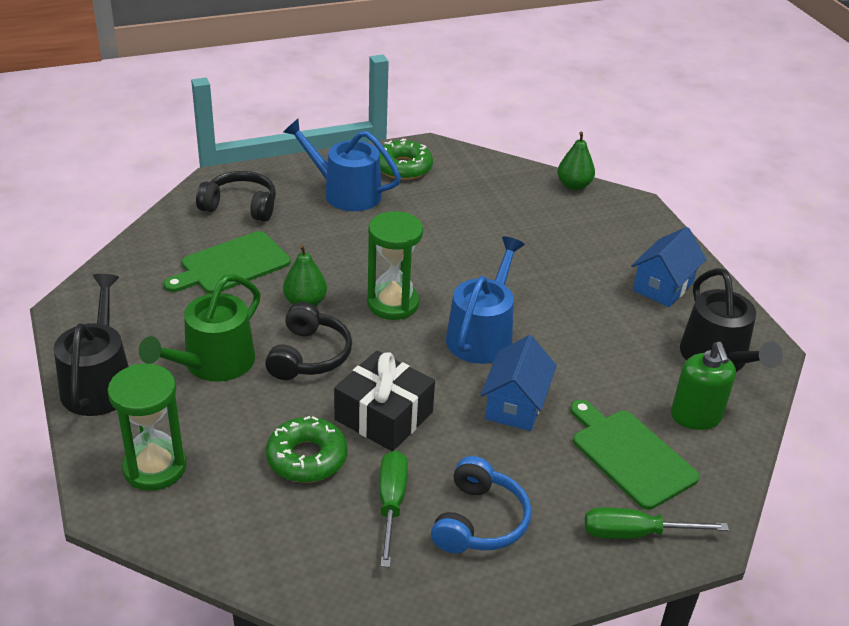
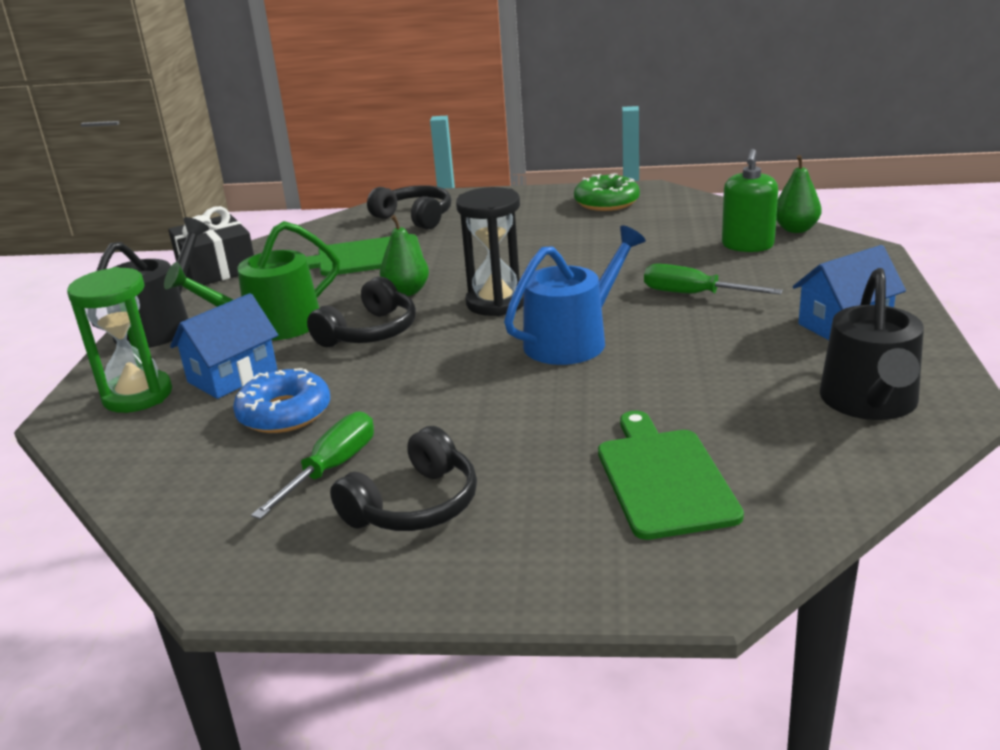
camera: 30 degrees right, 10 degrees down
green donut [266,416,348,483] -> blue donut [233,368,330,433]
blue watering can [283,119,401,211] -> none
black gift [334,351,435,451] -> black gift moved to [168,206,254,285]
green hourglass [367,211,423,320] -> black hourglass [456,187,524,316]
blue headphones [431,456,531,553] -> black headphones [330,426,477,531]
blue house [480,335,557,431] -> blue house moved to [170,293,278,399]
green screwdriver [585,507,729,539] -> green screwdriver moved to [644,264,783,295]
green soap dispenser [671,342,736,430] -> green soap dispenser moved to [722,149,778,252]

